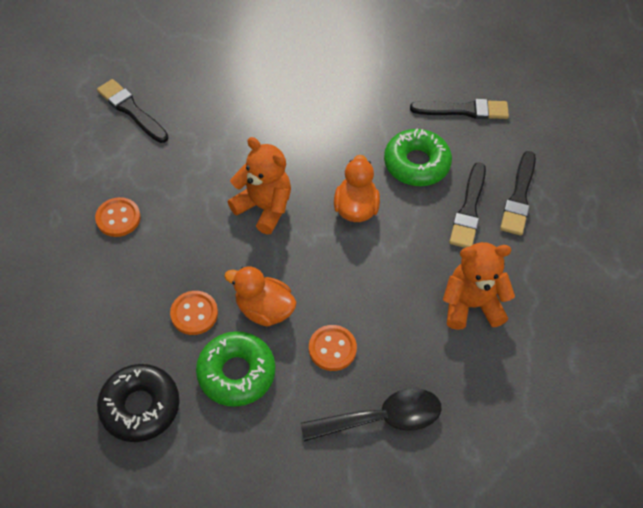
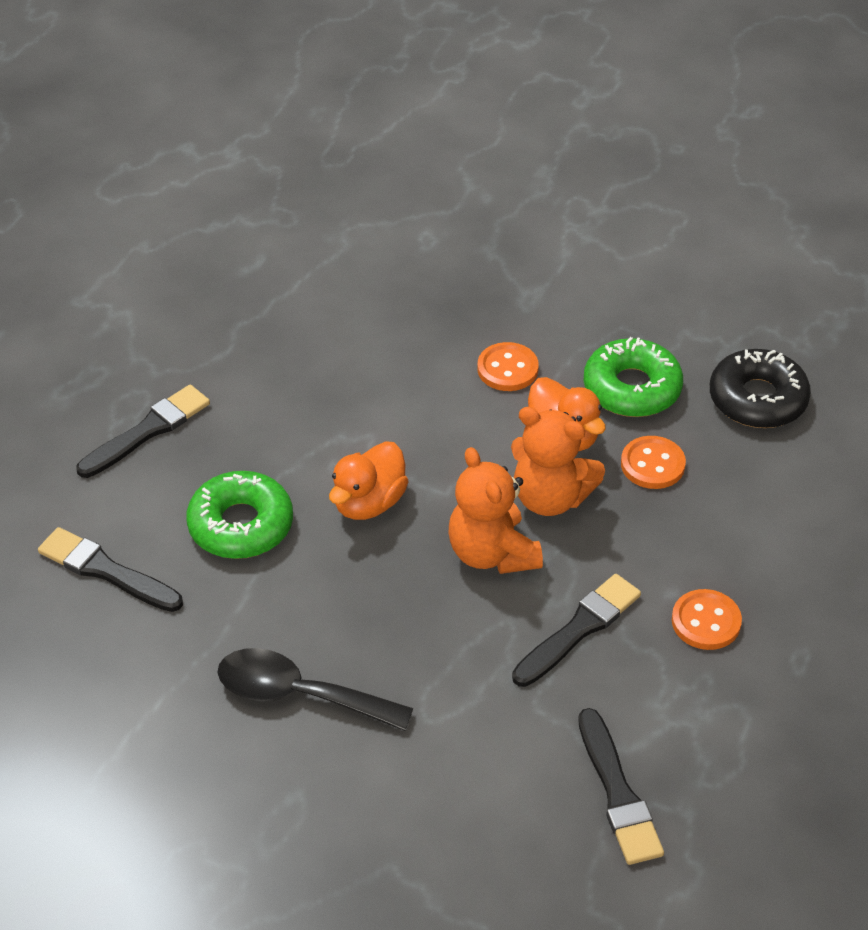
camera: 150 degrees left, 10 degrees down
black spoon [301,388,442,441] -> black spoon moved to [217,648,413,731]
orange teddy bear [443,242,515,330] -> orange teddy bear moved to [511,407,605,516]
black brush [449,162,486,248] -> black brush moved to [512,574,641,687]

